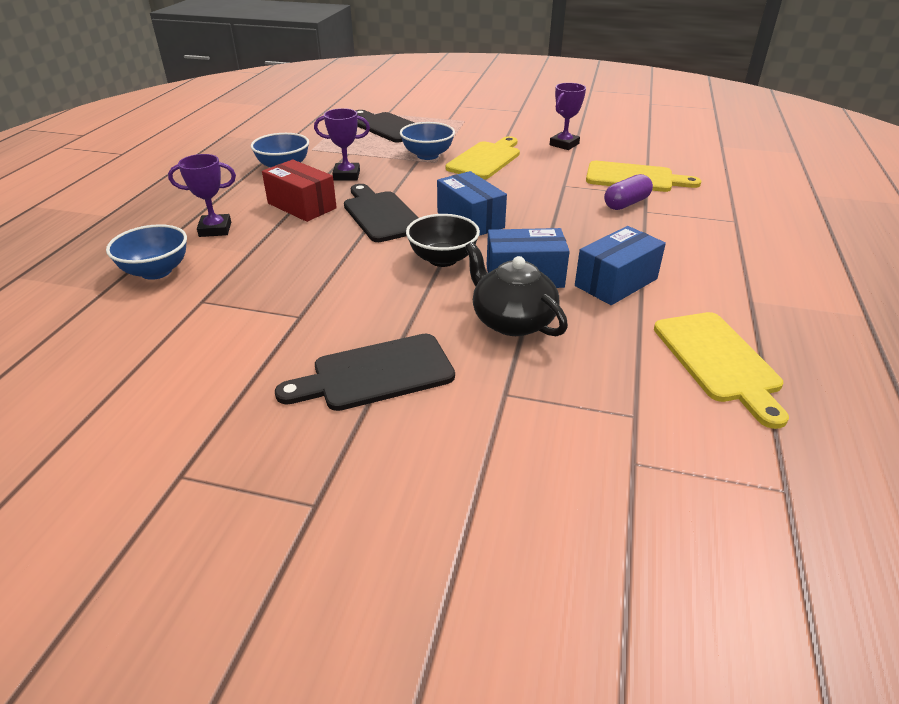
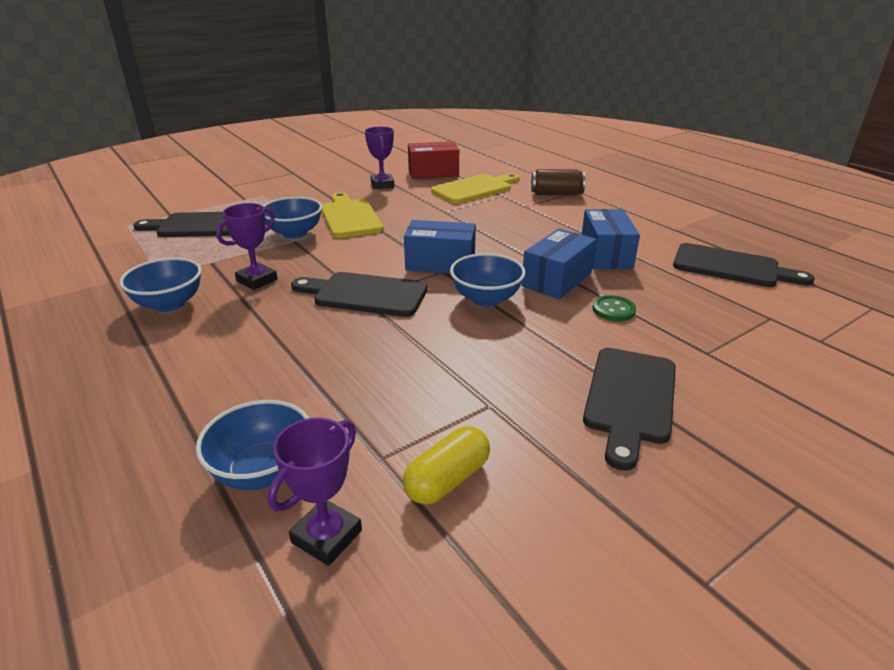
camera: 50 degrees left, 5 degrees down
purple trophy [168,154,236,237] -> purple trophy moved to [268,418,362,566]
red box [262,160,337,222] -> red box moved to [408,141,459,179]
black bowl [406,214,480,267] -> blue bowl [450,253,526,307]
black teapot [465,242,568,336] -> green button [592,295,636,321]
purple capsule [604,174,653,210] -> none
yellow cutting board [654,312,789,429] -> black cutting board [673,243,815,287]
none -> yellow capsule [403,426,490,505]
none -> brown can [531,169,585,195]

